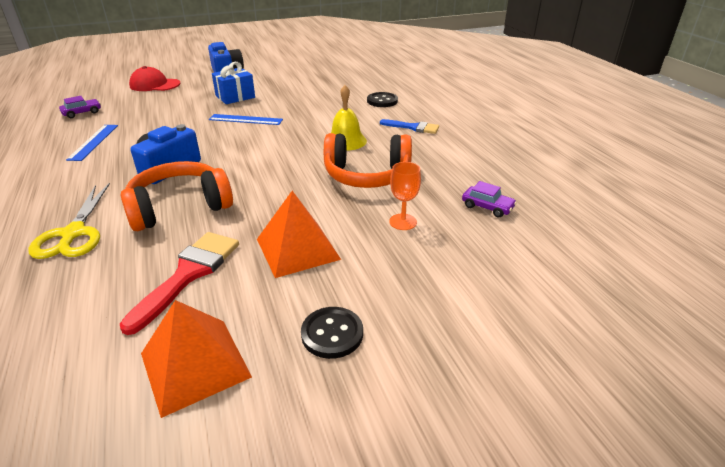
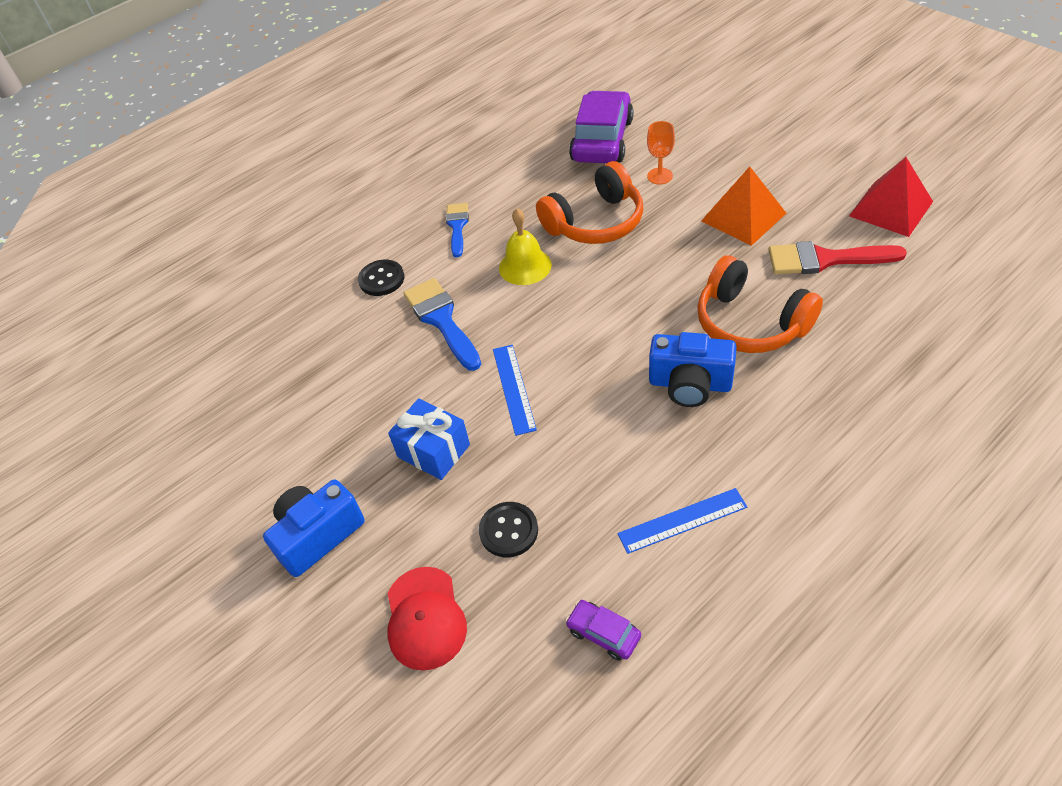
camera: 105 degrees left, 15 degrees up
yellow scissors [28,183,110,259] -> none
orange pyramid [141,300,252,418] -> red pyramid [849,157,933,237]
black button [301,307,363,359] -> black button moved to [479,502,538,557]
orange headphones [324,133,412,188] -> orange headphones turned 75 degrees clockwise [536,161,643,244]
purple car [462,181,517,217] -> purple car [569,90,634,163], size x2.24
none -> blue brush [403,278,481,371]

